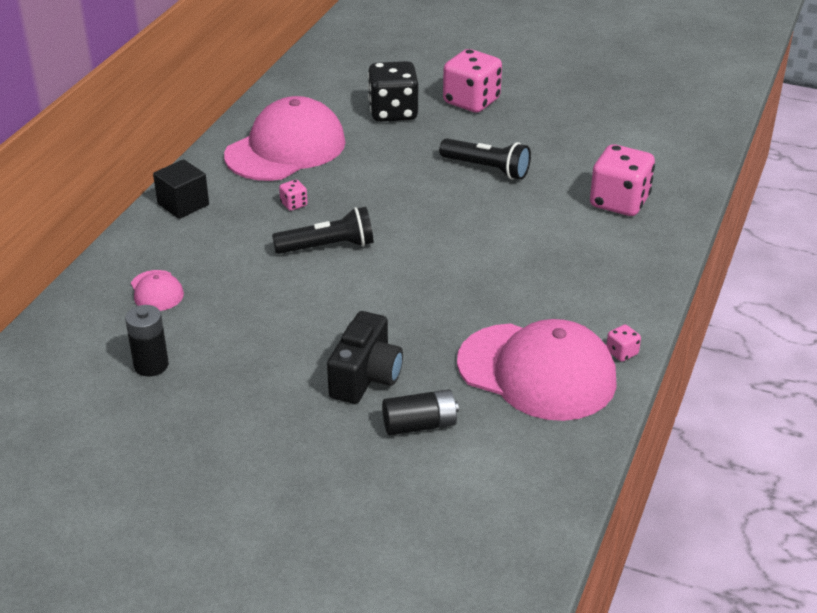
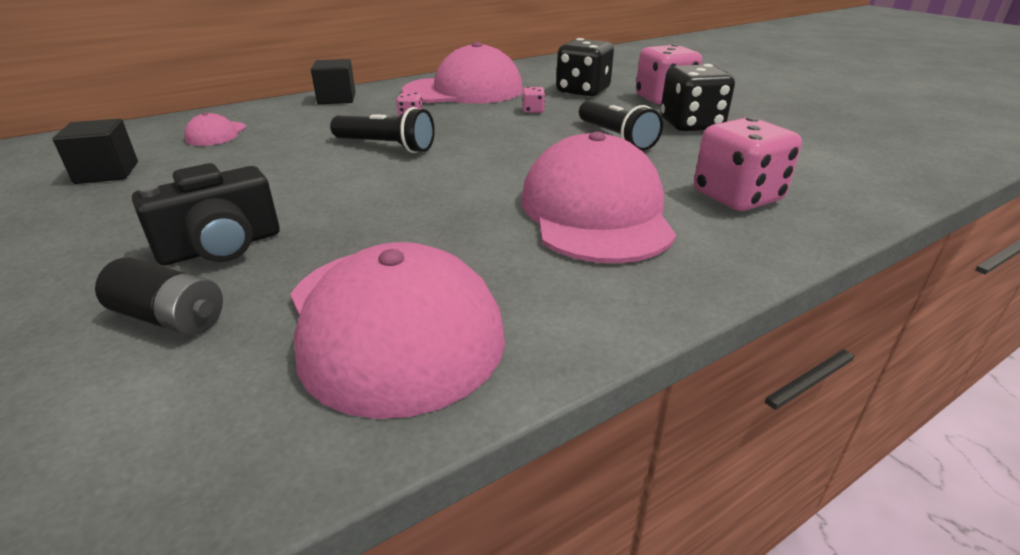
camera: 35 degrees right, 5 degrees down
black battery [125,305,169,377] -> black cube [53,119,138,184]
pink dice [606,324,641,362] -> pink dice moved to [522,87,545,113]
none -> pink cap [521,132,676,263]
none -> black dice [660,64,735,131]

